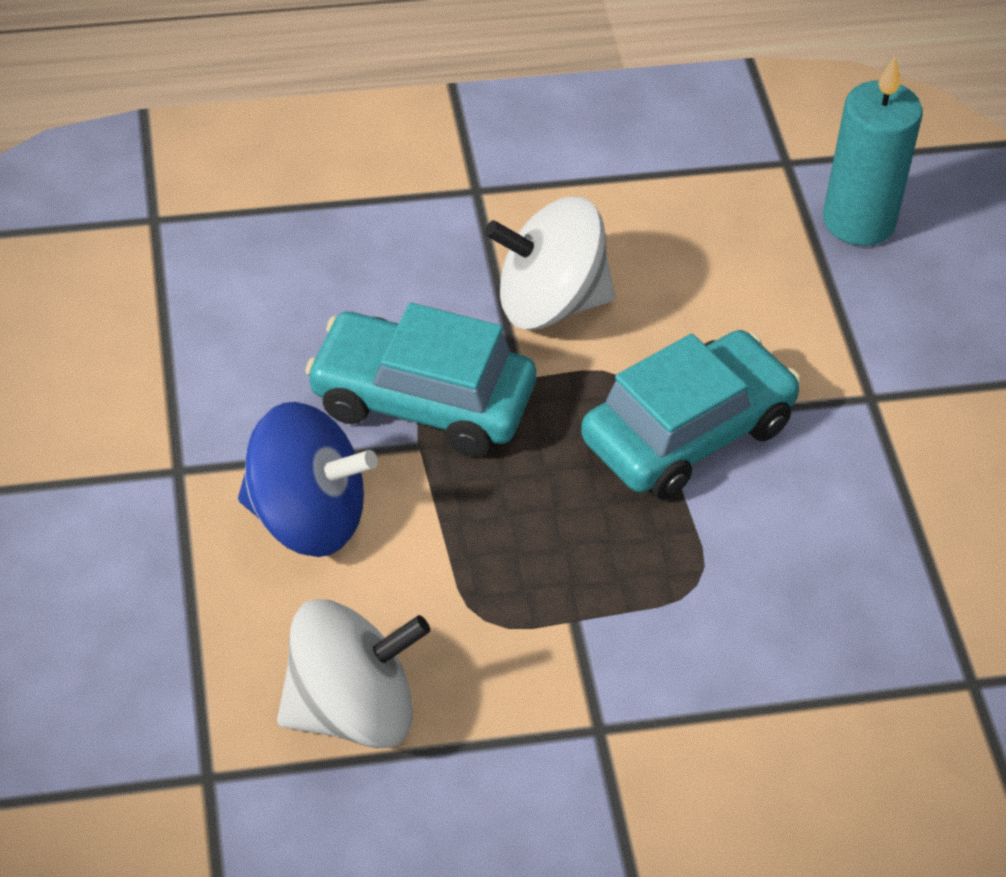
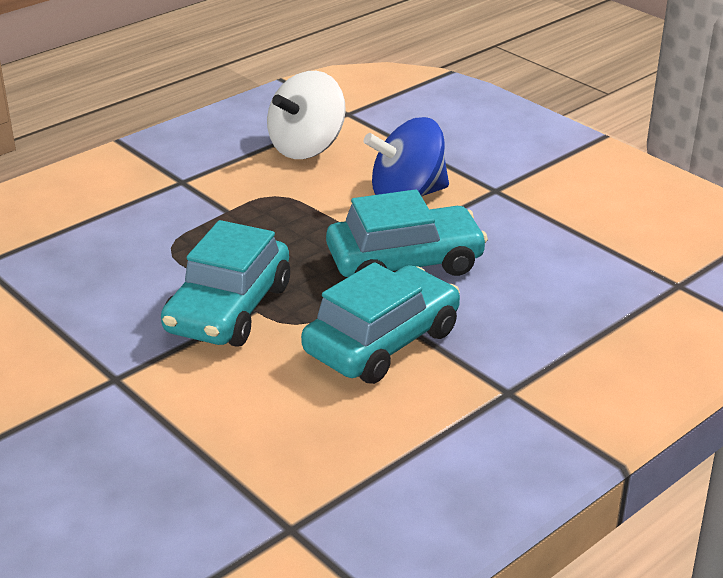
camera: 150 degrees right, 15 degrees down
white spinning top [485,196,615,330] -> turquoise car [301,262,460,384]
turquoise candle [823,55,922,246] -> none

